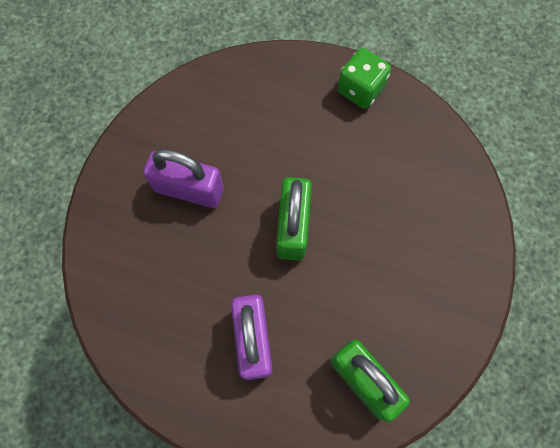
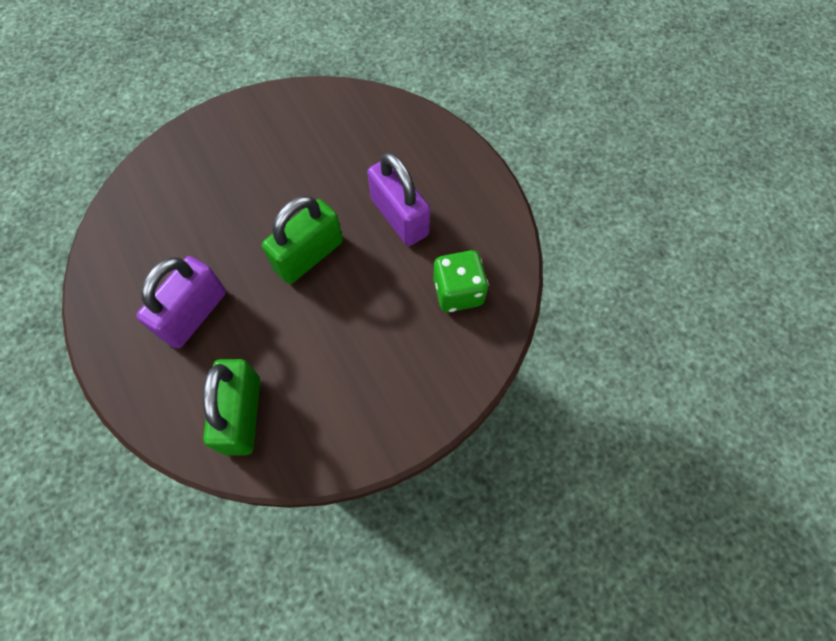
camera: 40 degrees right, 5 degrees down
purple padlock [144,149,224,208] -> purple padlock moved to [367,152,430,246]
green dice [337,48,391,109] -> green dice moved to [433,250,488,312]

